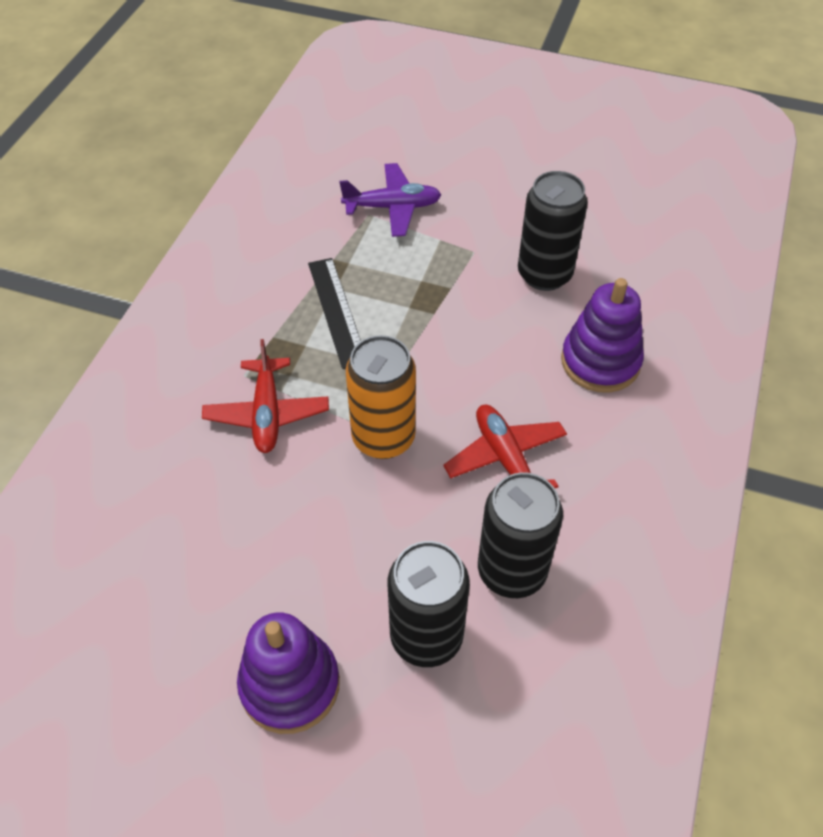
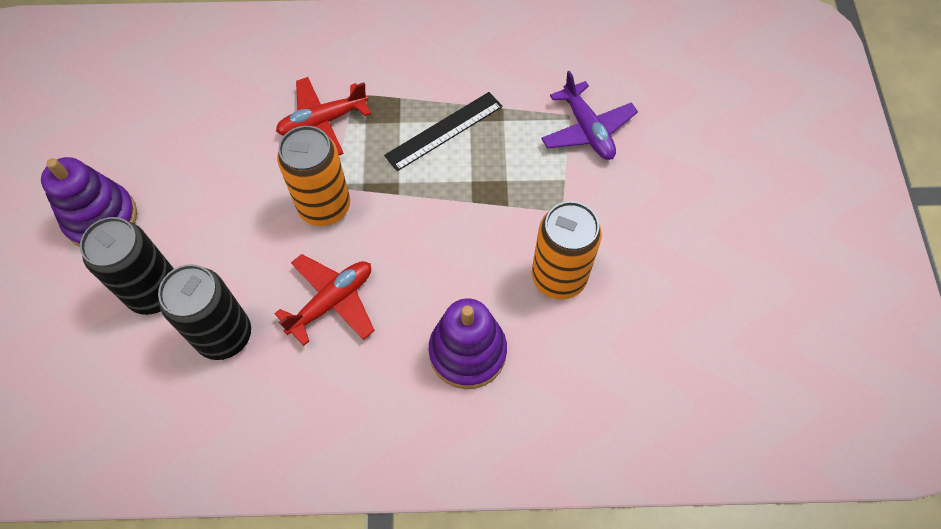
camera: 70 degrees right, 10 degrees up
black can [518,171,588,291] -> orange can [532,201,602,299]

